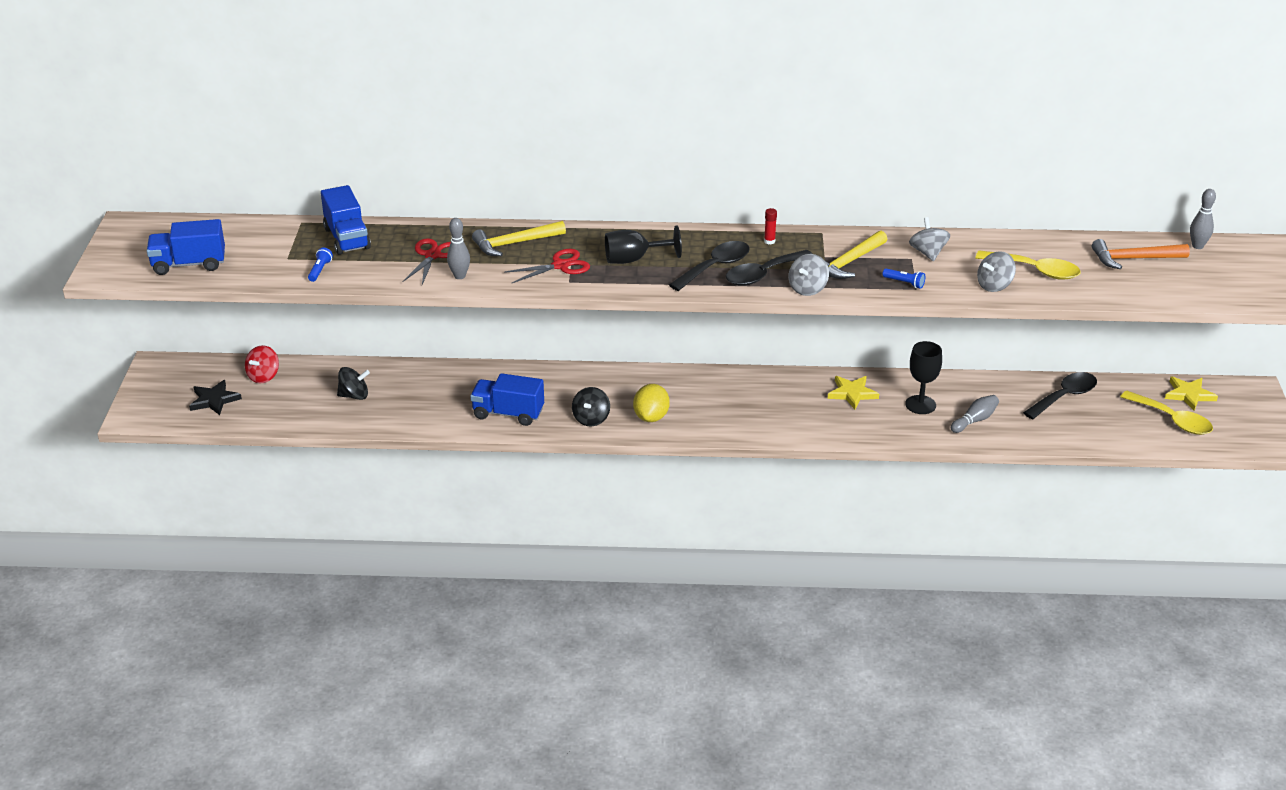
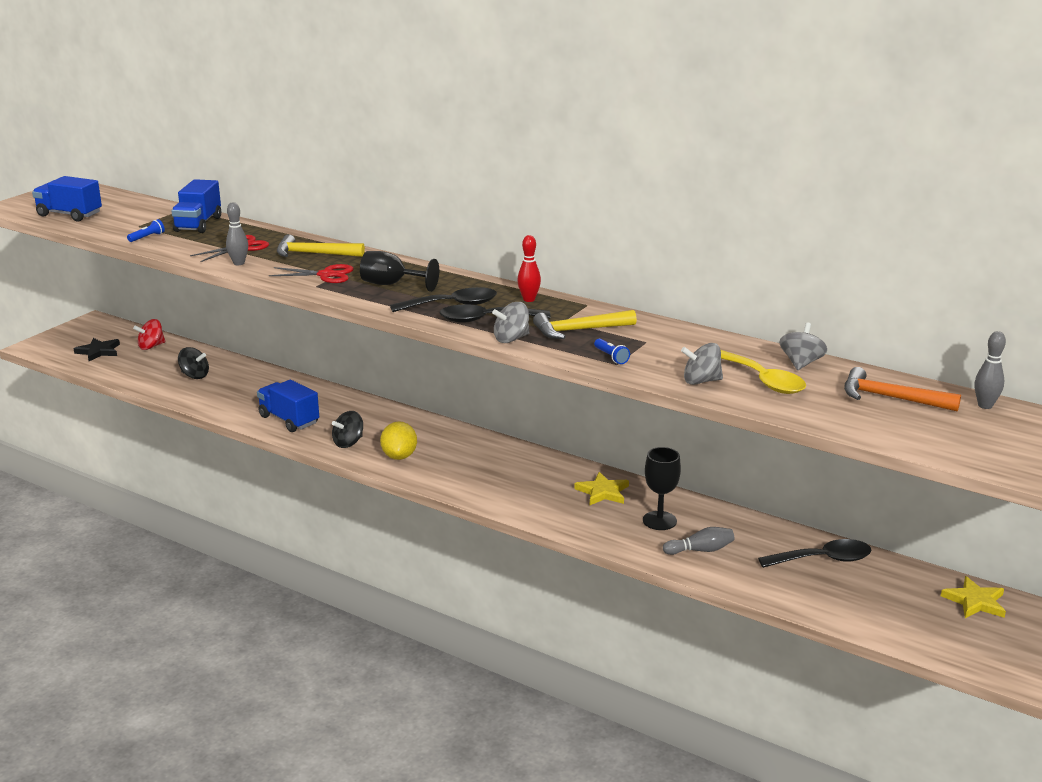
camera: 30 degrees right, 10 degrees down
yellow lemon [633,384,670,422] -> yellow lemon turned 45 degrees counterclockwise [380,421,417,460]
red glue stick [764,208,777,244] -> red bowling pin [517,235,541,302]
grey spinning top [909,217,950,261] -> grey spinning top moved to [780,322,827,370]
yellow spoon [1120,391,1213,435] -> none

